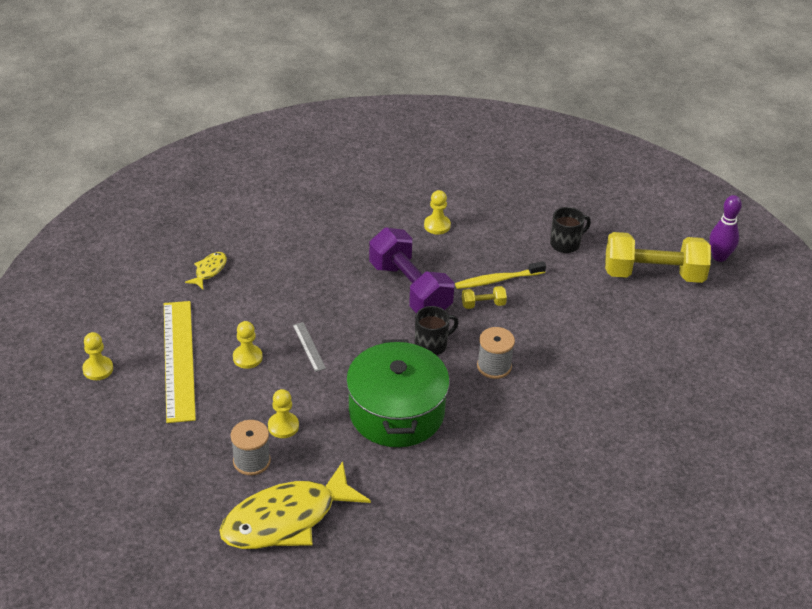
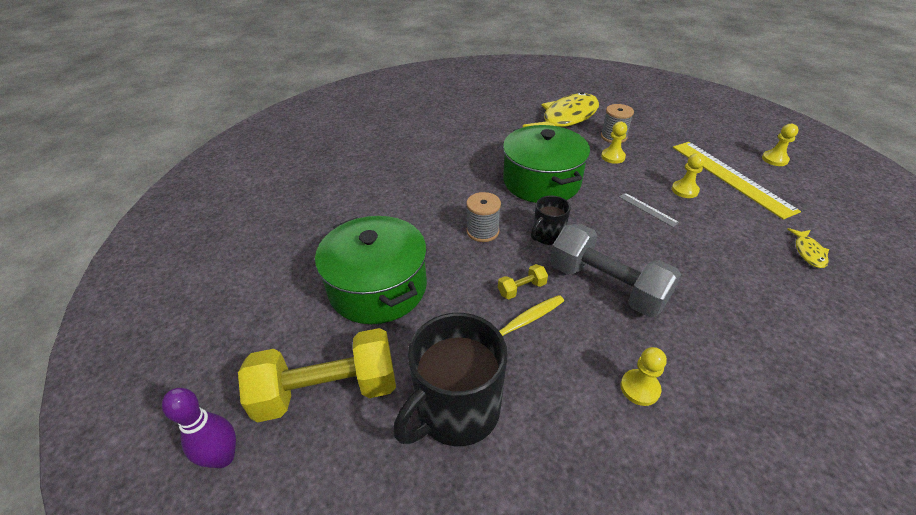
camera: 165 degrees right, 0 degrees up
purple dumbbell [369,228,454,313] -> grey dumbbell [550,223,681,317]
black mug [550,207,591,253] -> black mug [393,313,507,446], size x1.89
none -> green pot [315,216,427,324]

